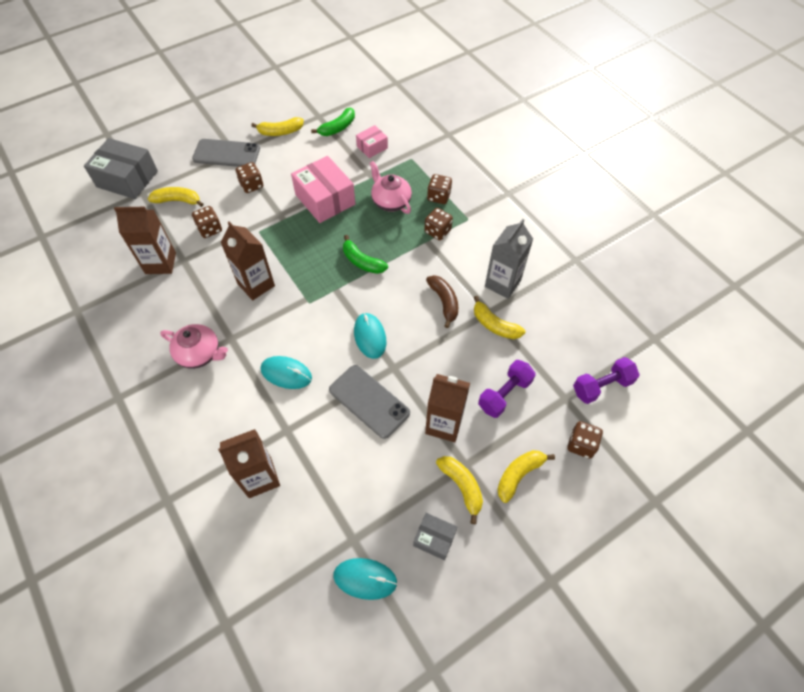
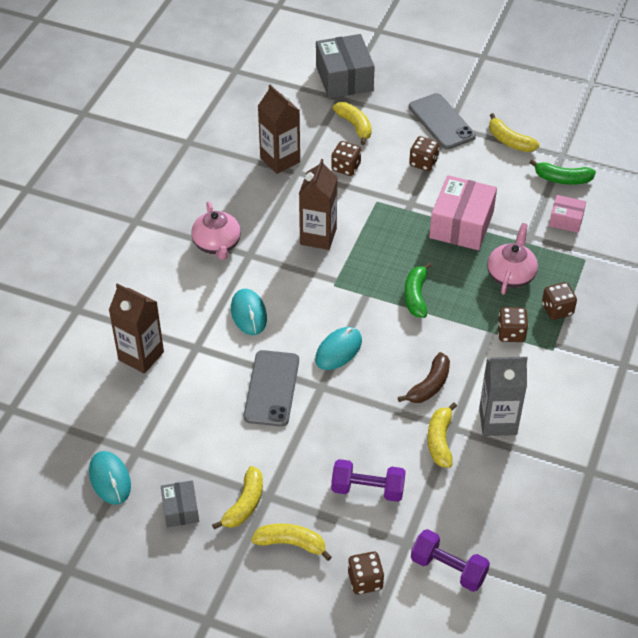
camera: 55 degrees right, 10 degrees down
brown carton [425,374,470,442] -> none

